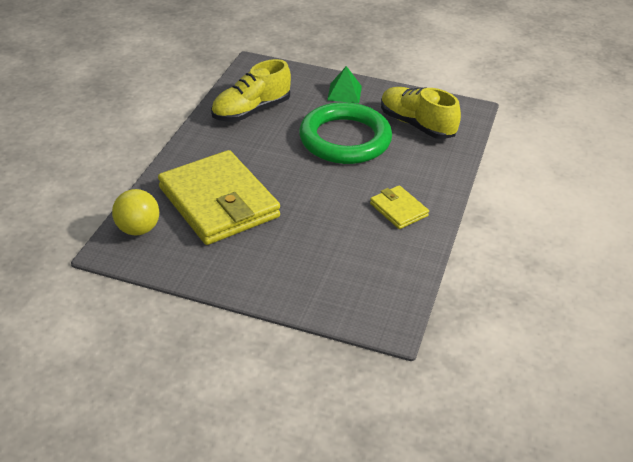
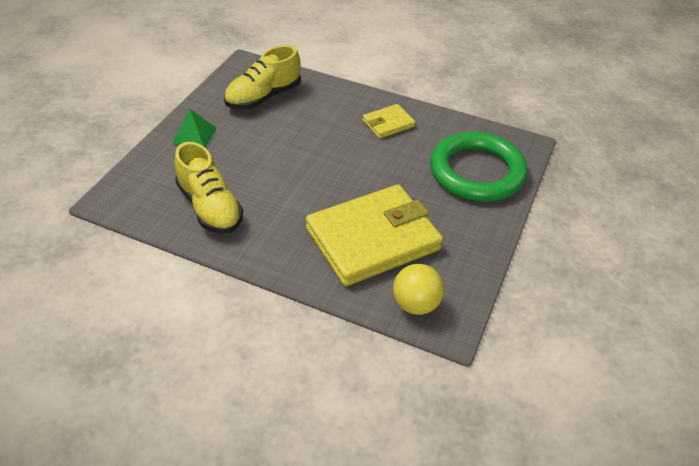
camera: 85 degrees left, 5 degrees up
green ring [299,102,392,164] -> green ring moved to [430,131,528,202]

